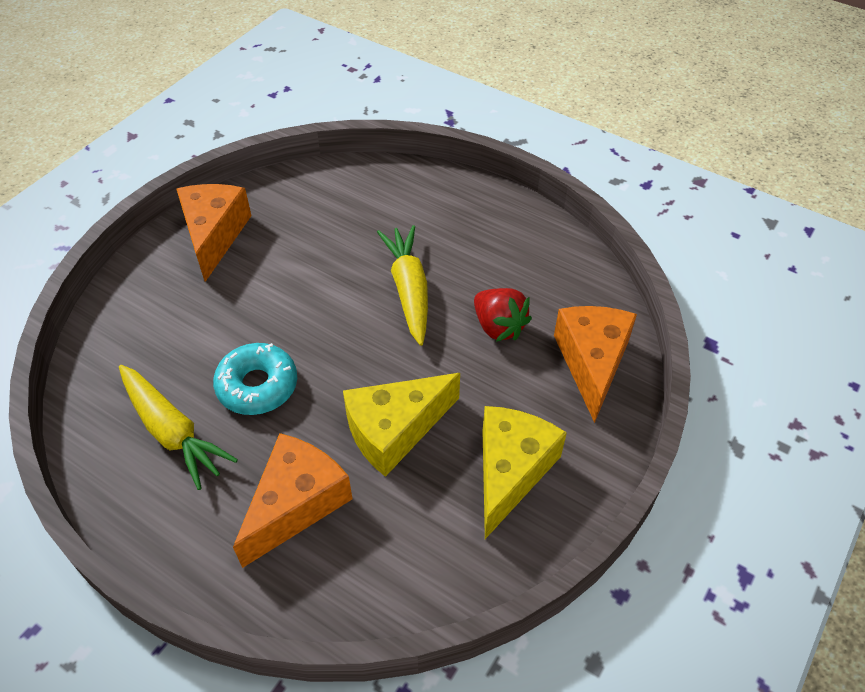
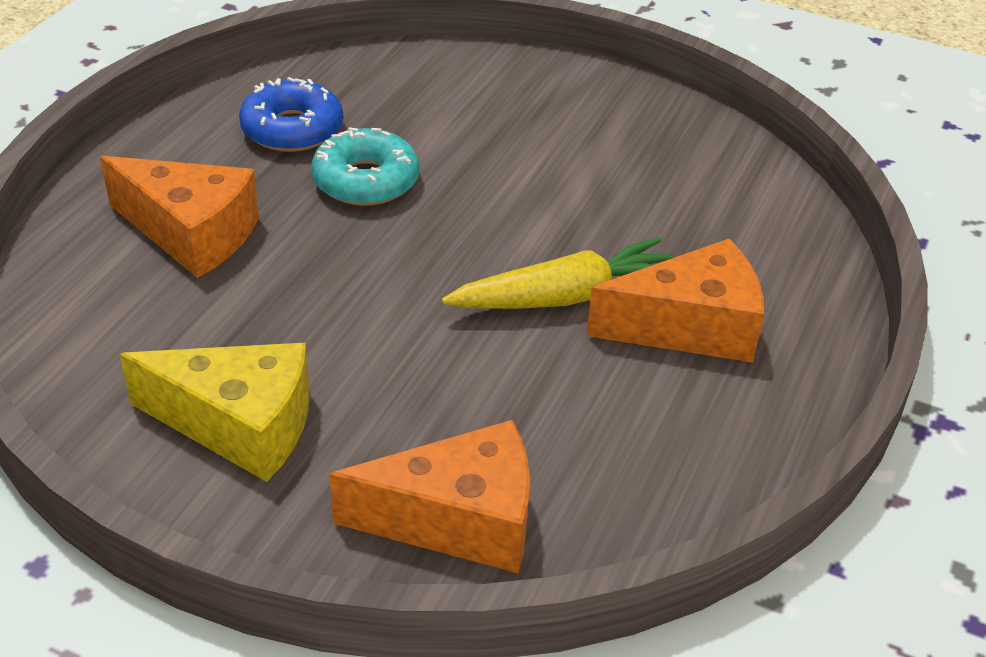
camera: 80 degrees right, 10 degrees down
yellow carrot [119,365,238,490] -> blue donut [239,77,343,152]
orange cheese [176,184,252,282] -> orange cheese moved to [586,239,764,362]
yellow cheese [343,373,460,477] -> none
red strawberry [474,288,532,342] -> none

